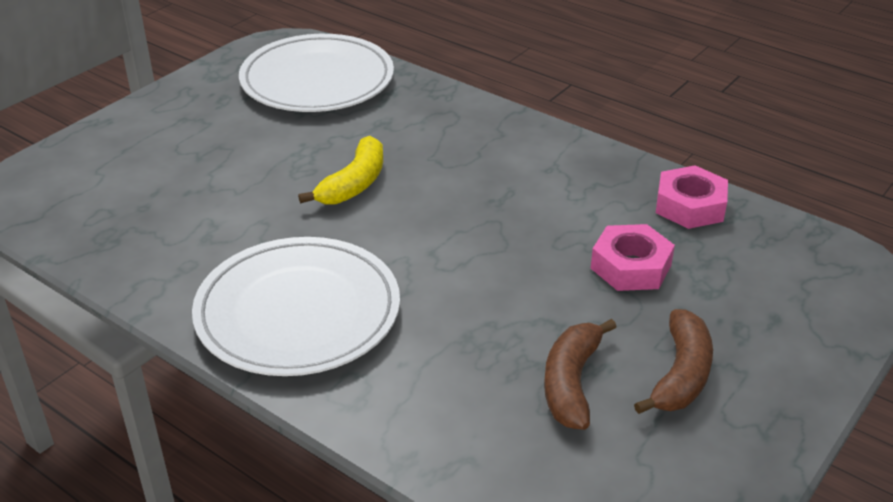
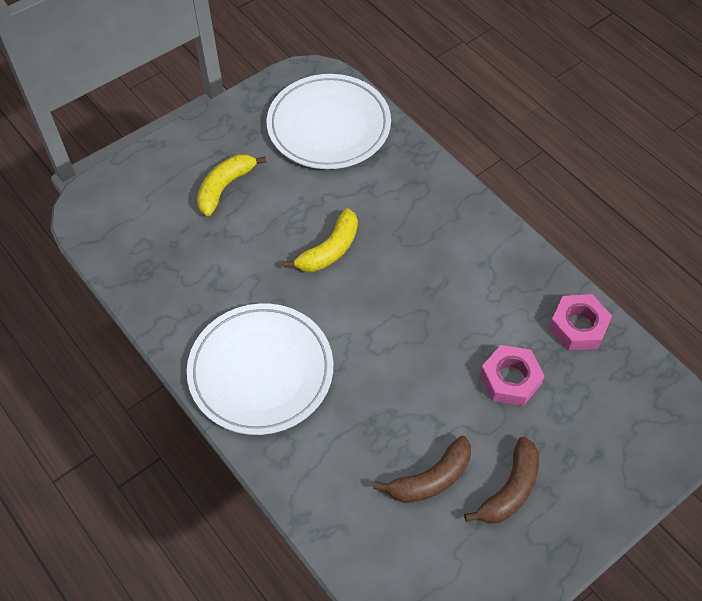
camera: 15 degrees right, 20 degrees up
brown banana [544,319,616,430] -> brown banana turned 150 degrees counterclockwise [373,436,471,503]
none -> yellow banana [197,154,266,216]

